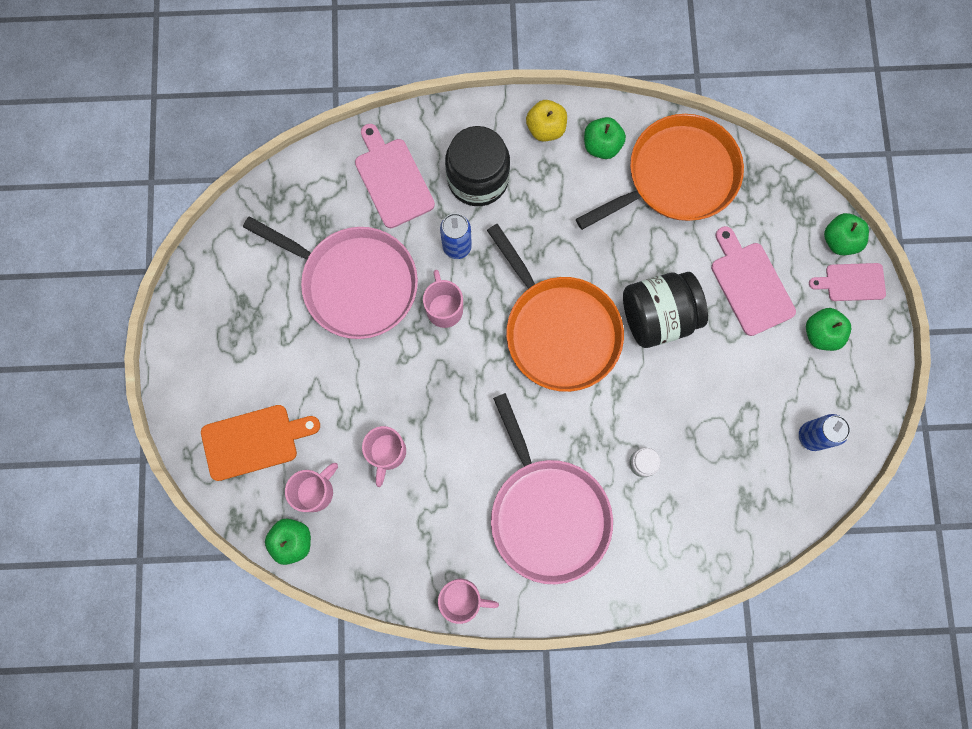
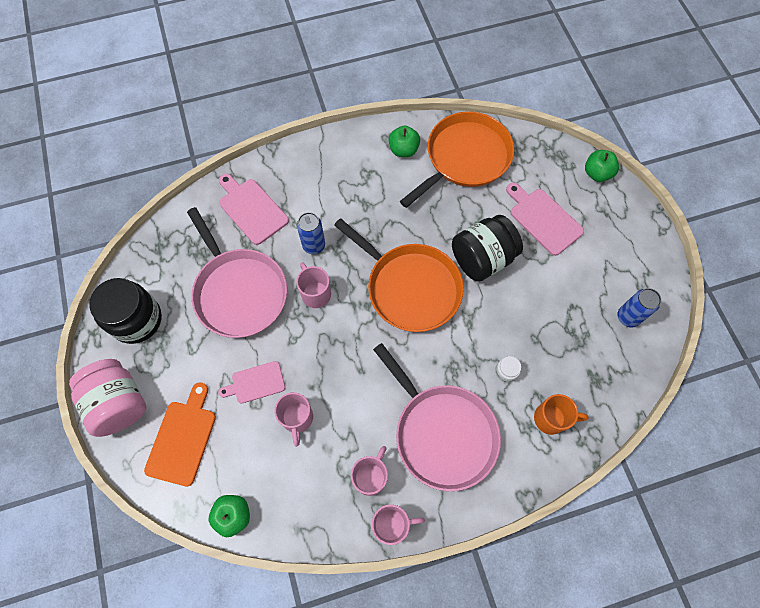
camera: 15 degrees left, 10 degrees down
orange cutting board [201,405,320,481] -> orange cutting board turned 45 degrees counterclockwise [144,382,216,487]
pink pan [243,216,418,339] -> pink pan turned 45 degrees clockwise [187,207,287,338]
pink mug [285,463,338,512] -> pink mug moved to [351,446,388,496]
black jar [445,126,510,206] -> black jar moved to [89,278,162,344]
yellow apple [526,100,567,142] -> none
green apple [806,308,851,351] -> none
pink cutting board [809,263,886,301] -> pink cutting board moved to [218,361,285,403]
none -> pink jar [69,359,146,437]
none -> orange mug [534,394,589,435]

